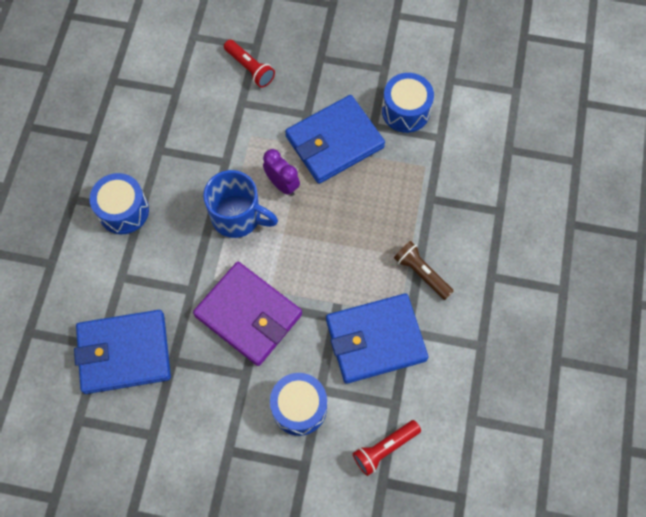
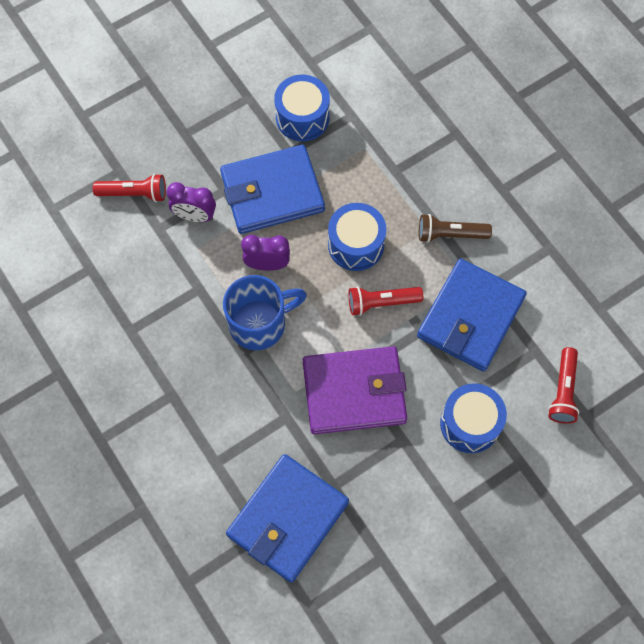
camera: 45 degrees left, 0 degrees up
blue drum [90,173,149,234] -> blue drum moved to [328,203,386,271]
blue wallet [285,95,385,184] -> blue wallet turned 60 degrees clockwise [220,145,325,234]
none -> purple clock [167,182,216,222]
none -> red flashlight [348,286,423,316]

